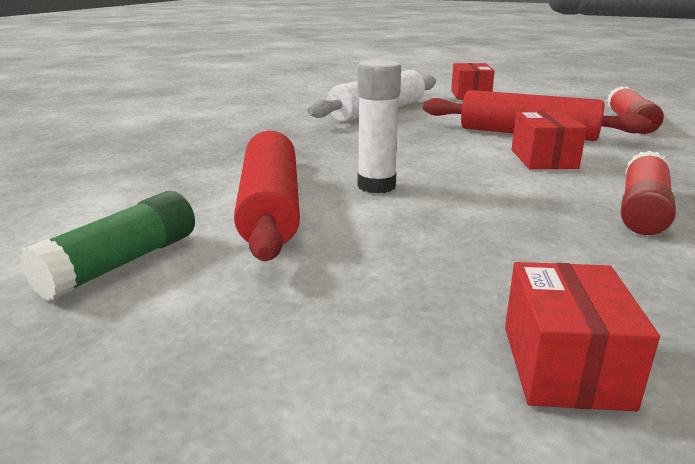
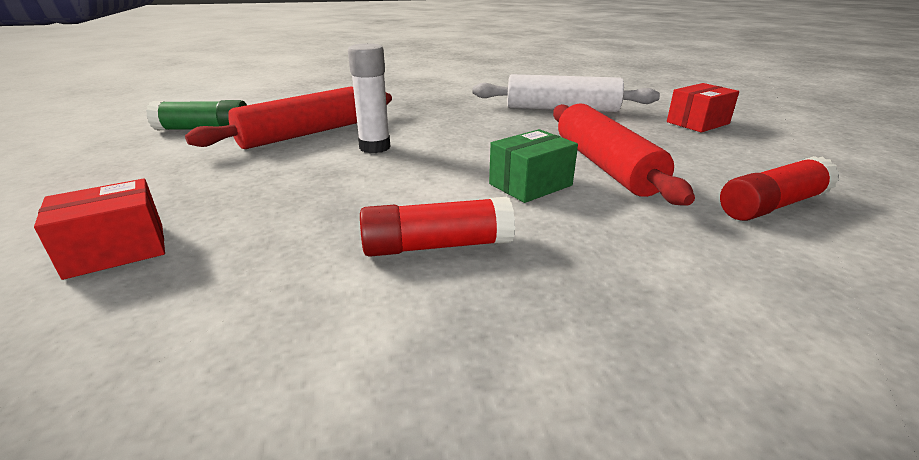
camera: 55 degrees right, 5 degrees up
red box [511,111,587,169] -> green box [489,129,578,203]

